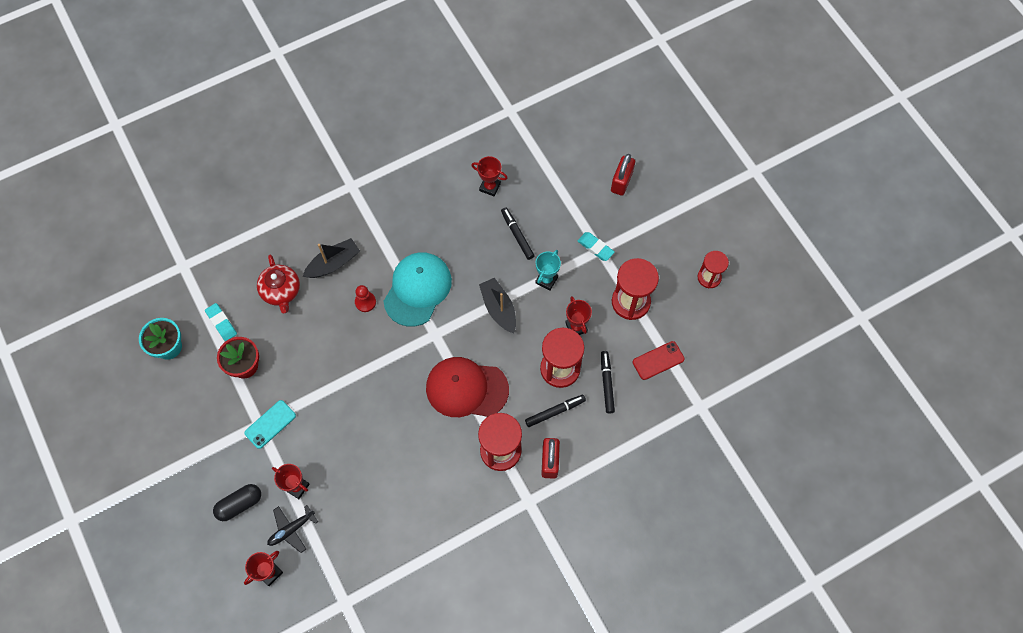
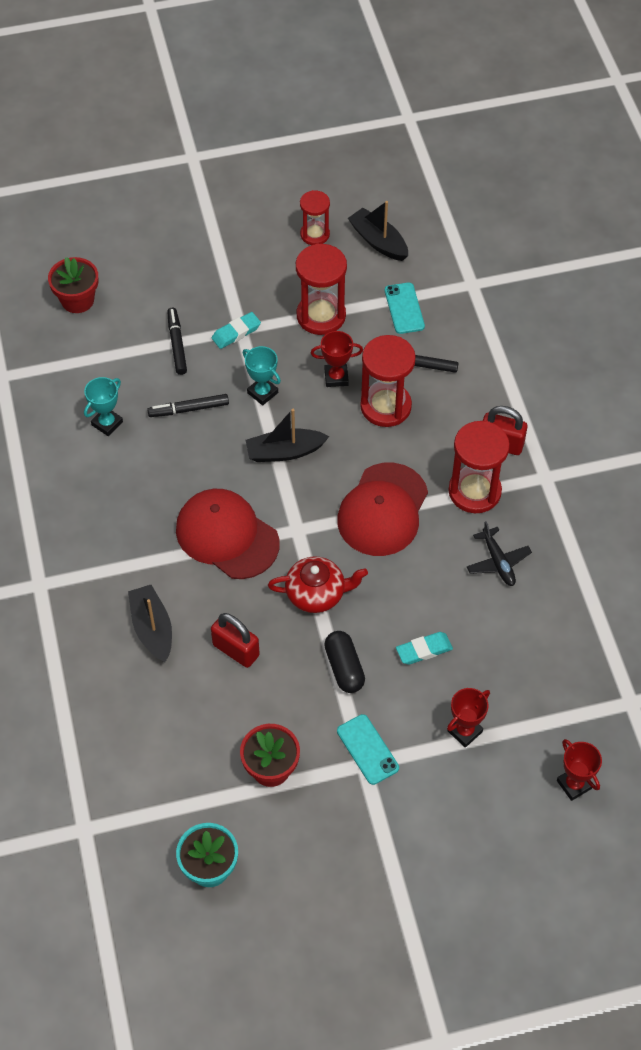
camera: 75 degrees left, 10 degrees down
turquoise eraser [205,303,237,341] -> turquoise eraser moved to [396,632,453,665]
black capsule [213,484,261,521] -> black capsule moved to [324,631,365,693]
red teapot [257,254,300,313] -> red teapot moved to [268,556,368,613]
black plane [267,505,318,553] -> black plane moved to [467,521,532,586]
red pawn [355,285,376,312] -> none
turquoise cap [383,252,452,327] -> red cap [176,489,280,579]
red trophy [471,156,507,196] -> turquoise trophy [84,377,123,436]
black marker [525,395,586,427] -> black marker moved to [167,308,187,375]
red padlock [611,154,635,196] -> red padlock moved to [211,613,260,668]
red phone [633,341,685,380] -> turquoise phone [385,283,425,334]
none -> red flower pot [48,257,99,313]
none -> black boat [348,201,408,261]

